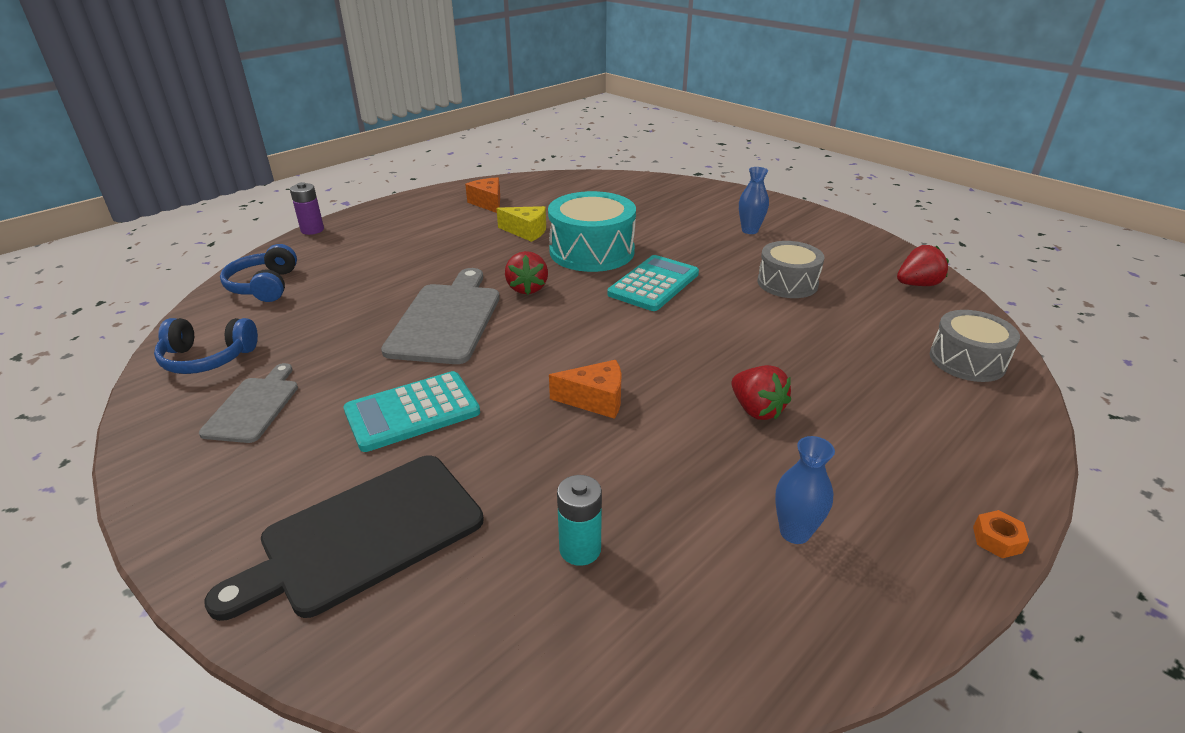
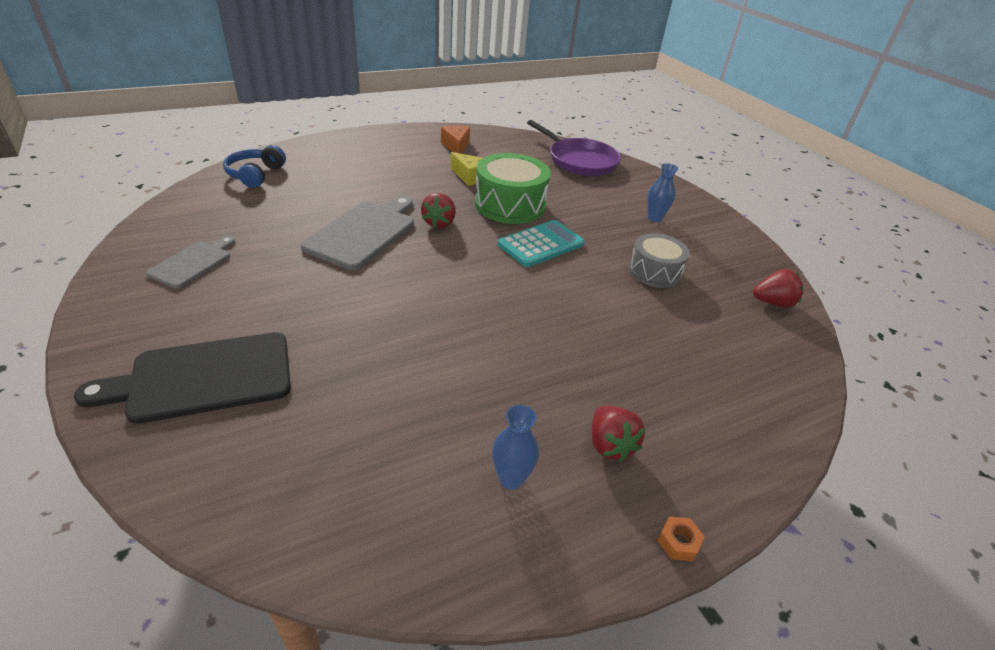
camera: 15 degrees right, 5 degrees up
blue headphones [154,318,258,374] -> none
purple battery [290,182,324,235] -> none
turquoise calculator [343,371,480,452] -> none
turquoise drum [548,191,636,272] -> green drum [475,153,551,224]
orange cheese [549,360,621,419] -> none
turquoise battery [557,475,602,566] -> none
red strawberry [731,365,791,420] -> red strawberry moved to [592,406,645,462]
grey drum [930,310,1020,382] -> none
none -> purple pan [527,120,621,176]

